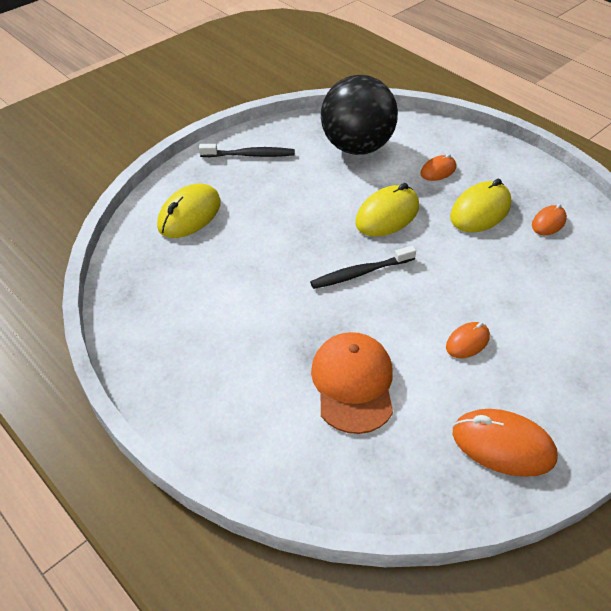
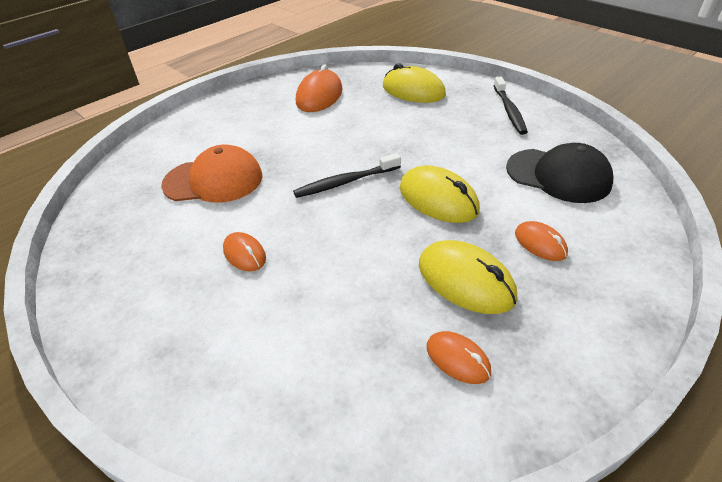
camera: 90 degrees right, 5 degrees down
black toothbrush [310,246,416,289] -> black toothbrush turned 90 degrees counterclockwise [293,153,401,198]
black ball [321,75,398,155] -> black cap [506,143,613,203]
orange mouse [453,409,558,477] -> orange mouse moved to [296,65,343,112]

